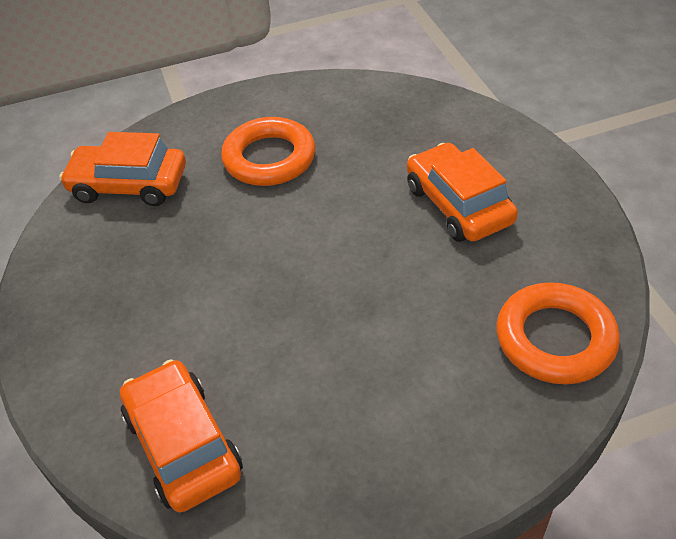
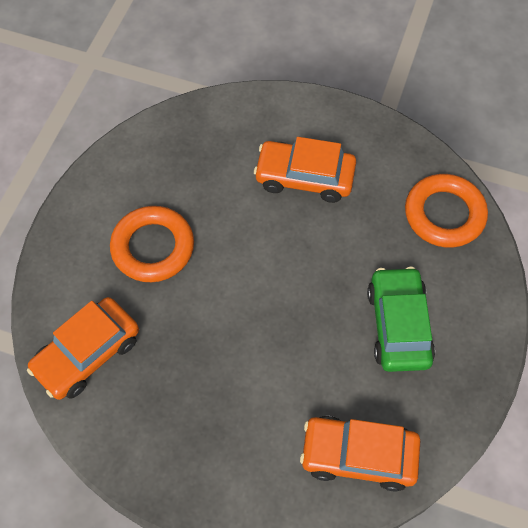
camera: 55 degrees left, 15 degrees up
none -> green car [367,267,435,372]

